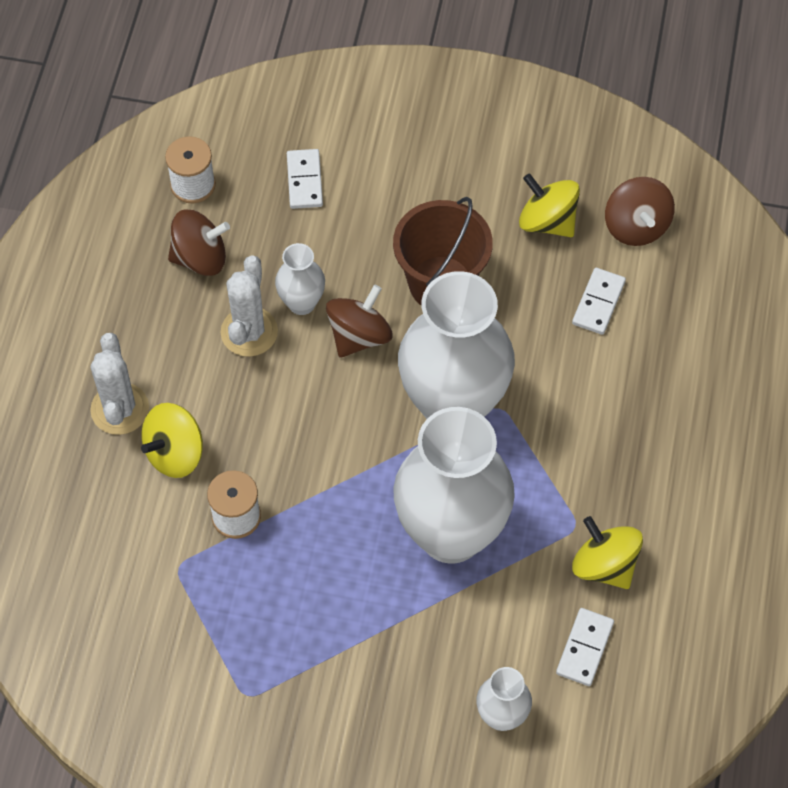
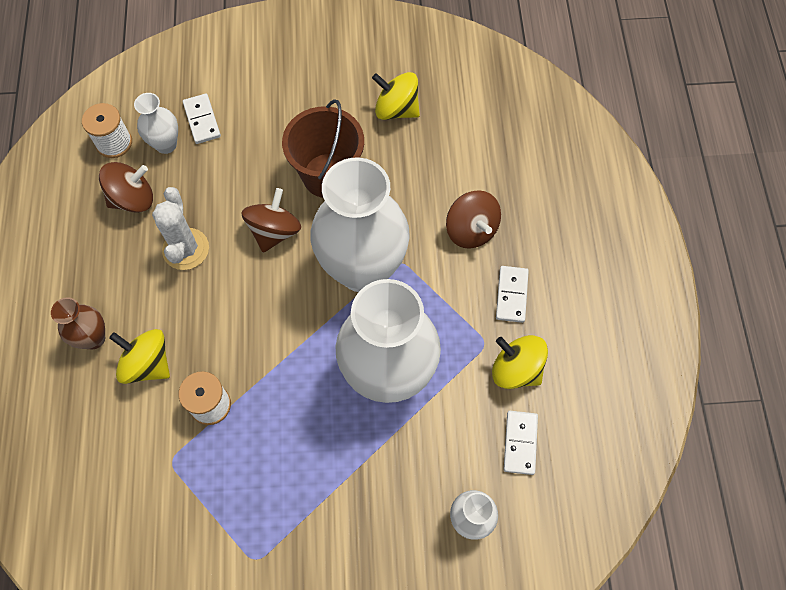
camera: 15 degrees left, 5 degrees up
white cactus [90,333,149,435] -> brown vase [51,297,105,349]
yellow spinning top [141,403,203,478] -> yellow spinning top turned 90 degrees clockwise [109,329,170,384]
white vase [275,243,325,315] -> white vase moved to [134,93,178,154]
white domino [572,268,626,335] -> white domino moved to [496,266,529,323]
brown spinning top [605,177,675,246] -> brown spinning top moved to [446,190,501,249]

